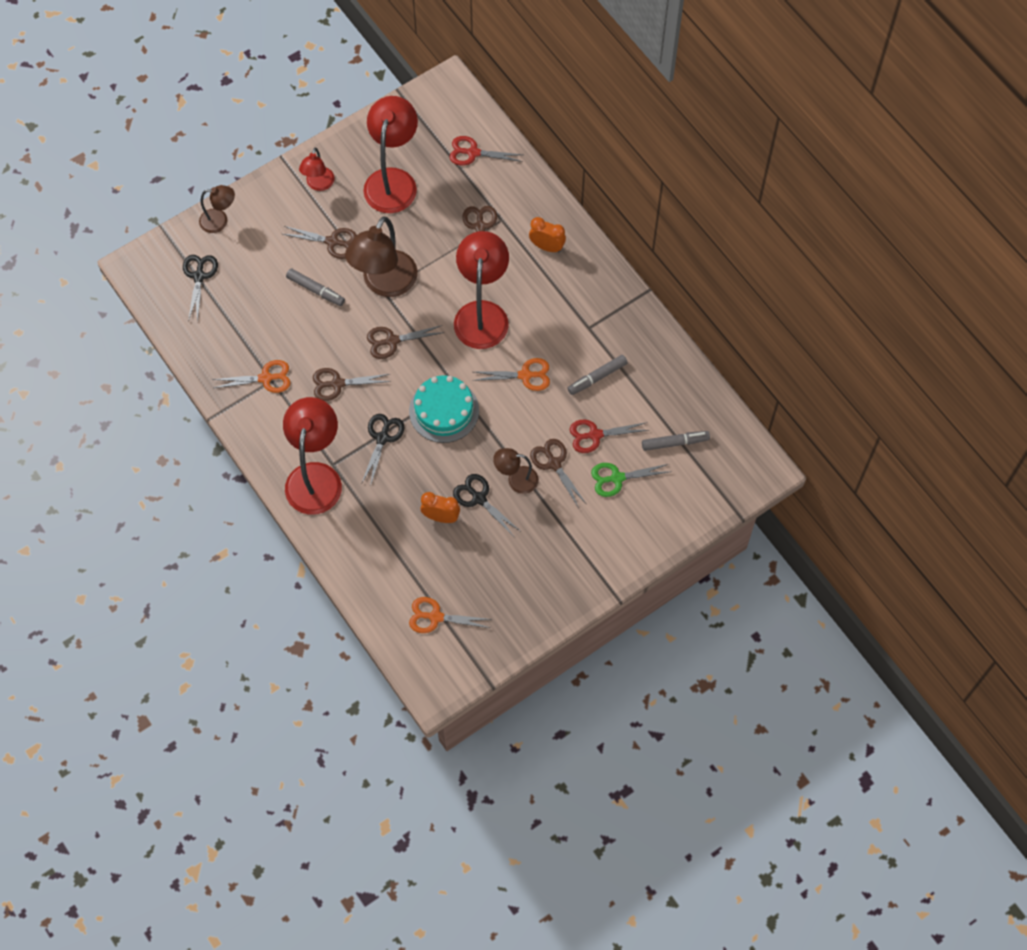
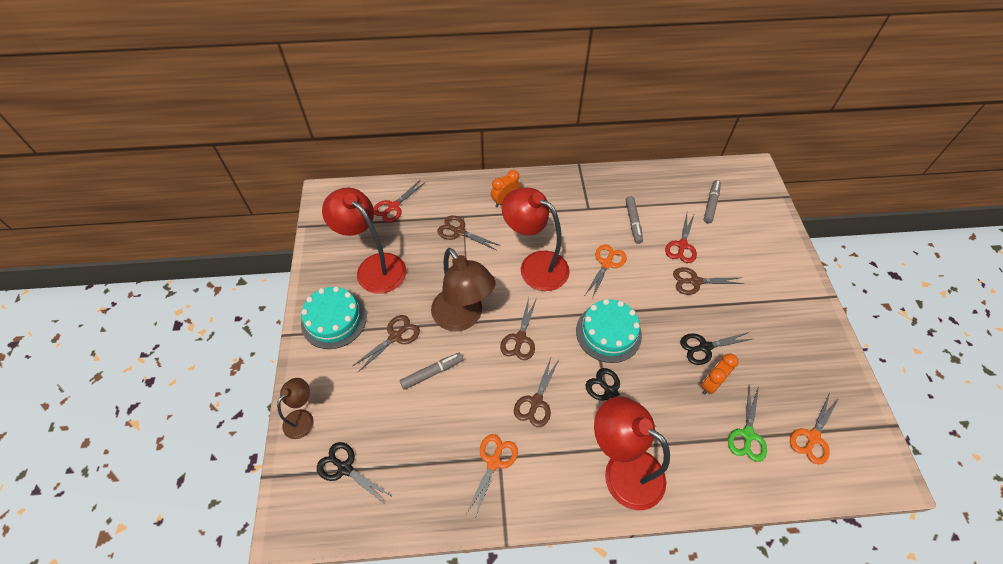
camera: 60 degrees left, 10 degrees down
red lamp [299,147,335,191] -> turquoise cake [301,286,367,349]
brown lamp [493,448,539,494] -> none
green scissors [591,463,668,497] -> green scissors moved to [728,386,767,462]

